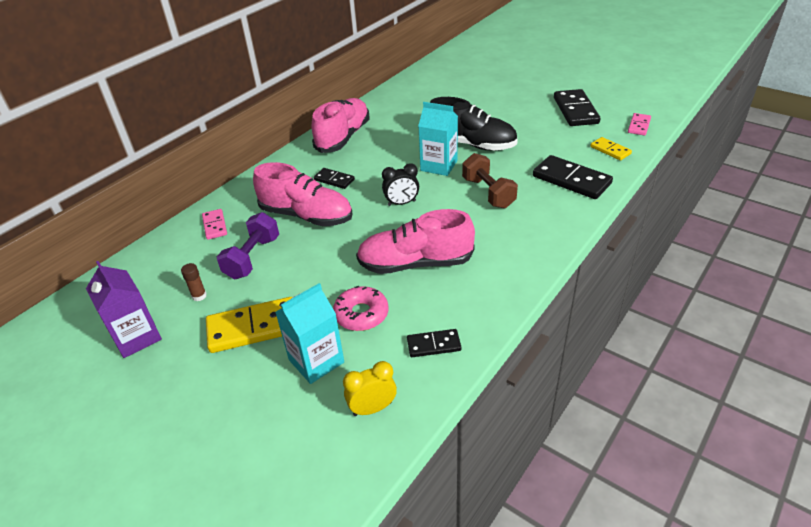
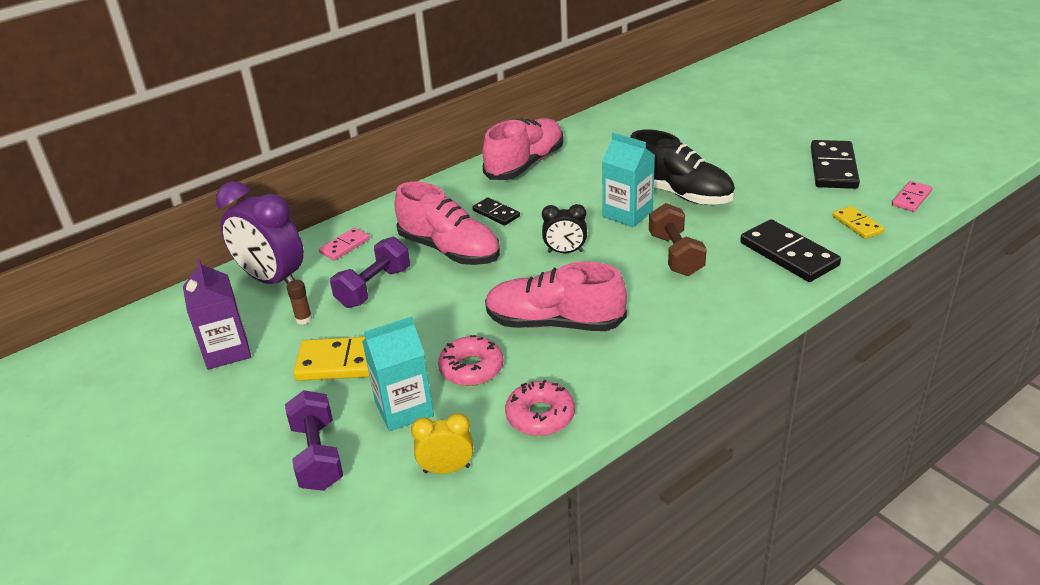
camera: 15 degrees right, 5 degrees down
pink domino [202,209,227,240] -> pink domino turned 45 degrees clockwise [319,228,370,260]
black domino [407,329,461,357] -> pink donut [505,380,575,436]
none -> purple clock [216,181,304,284]
none -> purple dumbbell [285,390,343,491]

